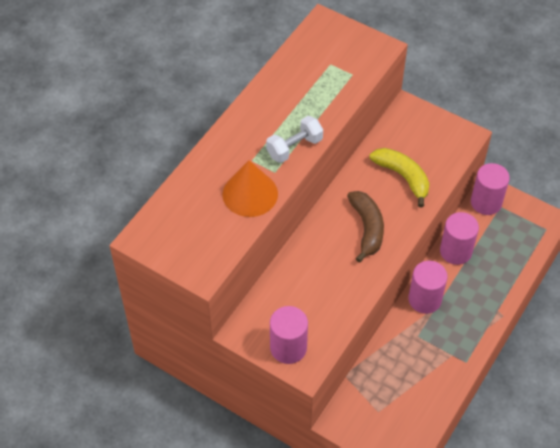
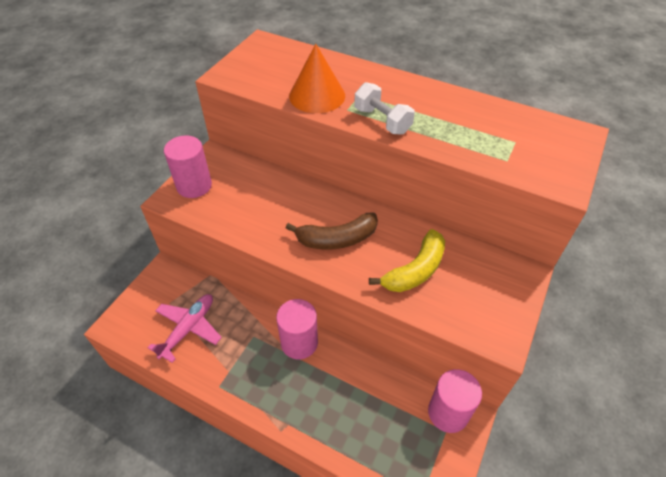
camera: 85 degrees right, 5 degrees down
pink cylinder [440,212,479,265] -> none
none -> pink plane [148,294,222,363]

